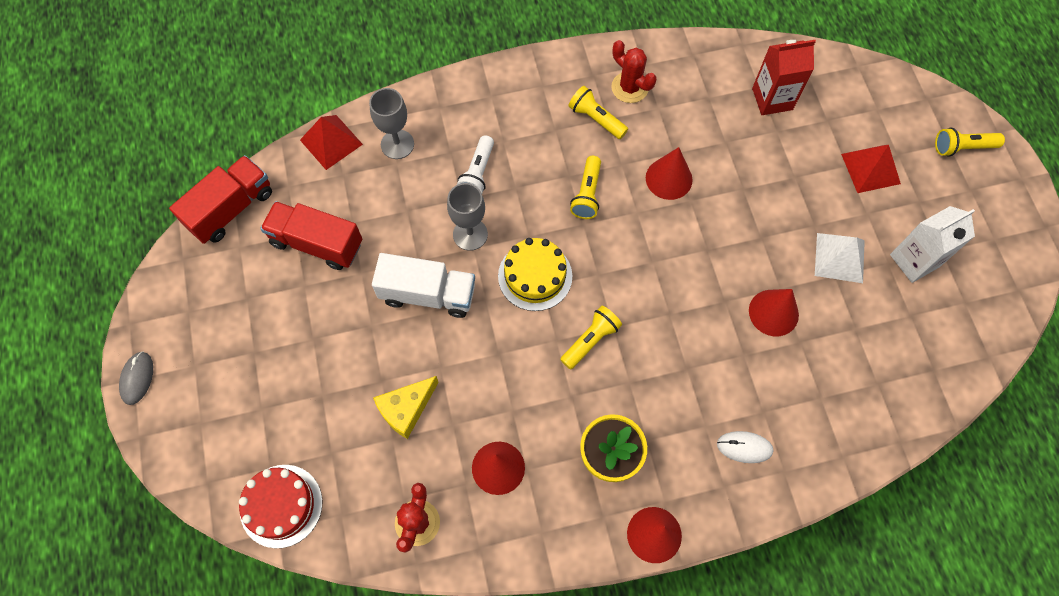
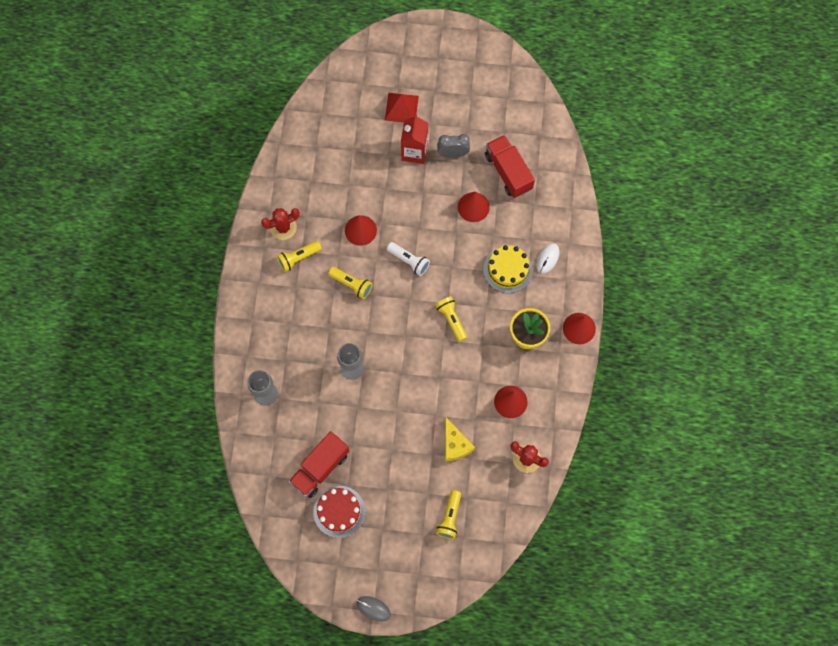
camera: 70 degrees left, 5 degrees up
red truck [169,155,272,244] -> red truck moved to [485,135,535,198]
red cake [239,465,322,548] -> red cake moved to [313,486,365,538]
red pyramid [300,115,363,170] -> none
white truck [372,253,475,318] -> none
white flashlight [457,135,494,193] -> white flashlight moved to [387,242,430,276]
yellow cake [498,238,572,311] -> yellow cake moved to [483,245,533,293]
red carton [752,40,816,115] -> red carton moved to [401,115,428,164]
white pyramid [815,233,865,283] -> grey clock [437,134,470,158]
white carton [890,206,975,283] -> none
yellow flashlight [935,128,1005,156] -> yellow flashlight moved to [436,490,461,539]

